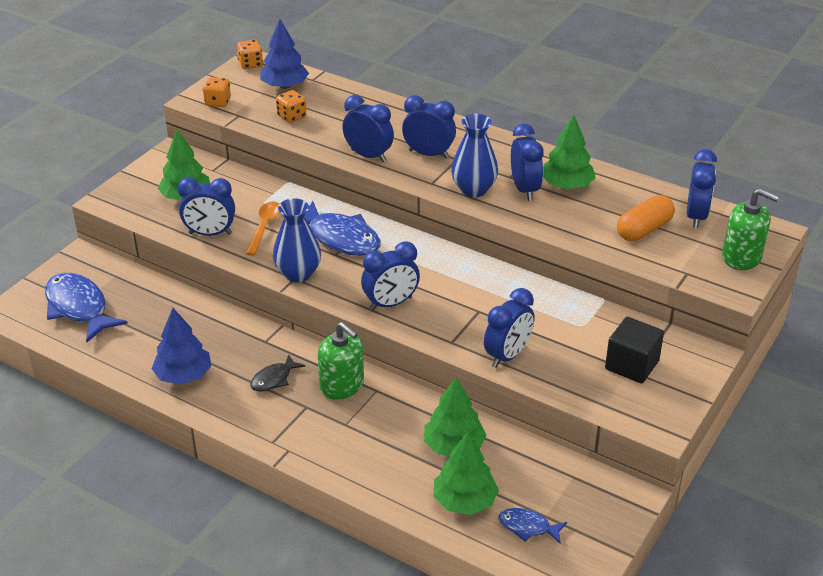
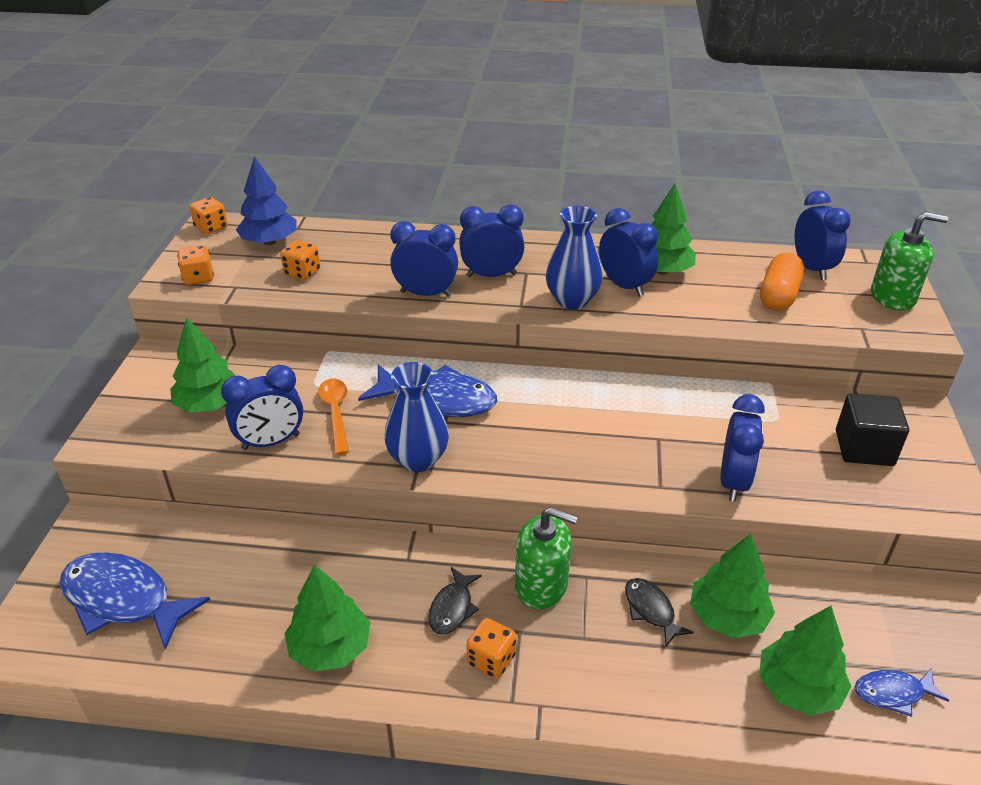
camera: 25 degrees left, 0 degrees up
blue tree [151,308,211,385] -> green tree [284,565,370,672]
blue clock [361,241,420,311] -> none
none -> orange dice [466,618,516,678]
none -> black fish [625,578,694,648]

